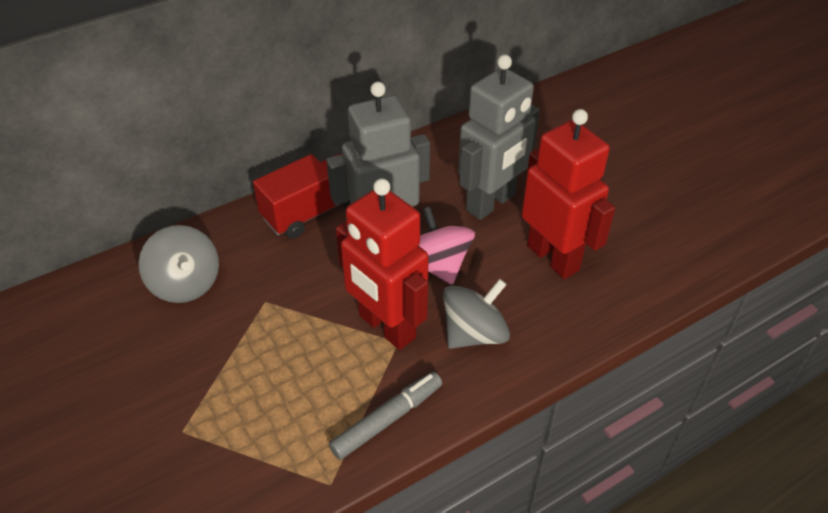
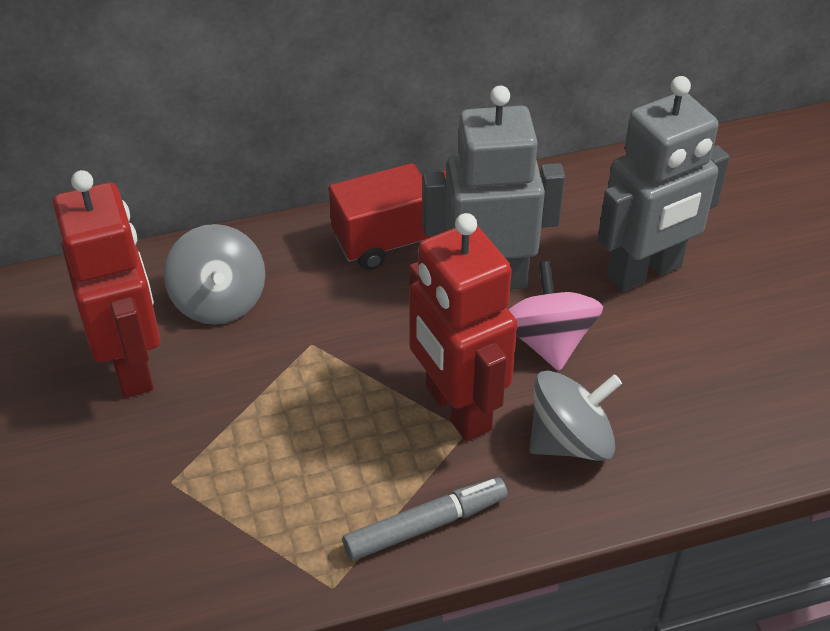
camera: 15 degrees right, 0 degrees up
red robot [521,109,615,279] -> red robot moved to [53,170,160,398]

